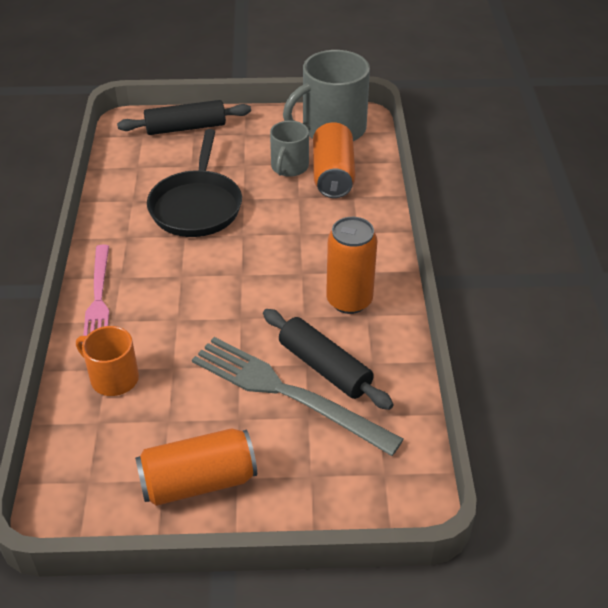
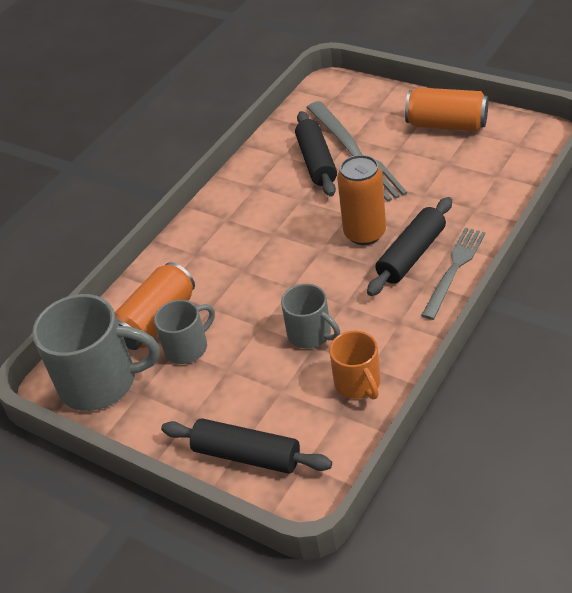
camera: 140 degrees left, 0 degrees up
orange mug [76,326,139,396] -> orange mug moved to [329,331,380,400]
pink fork [83,244,109,336] -> grey fork [421,227,486,320]
black pan [147,129,242,237] -> grey mug [281,284,340,348]
orange can [326,217,377,314] -> orange can moved to [337,155,386,245]
none -> black rolling pin [367,197,452,296]

